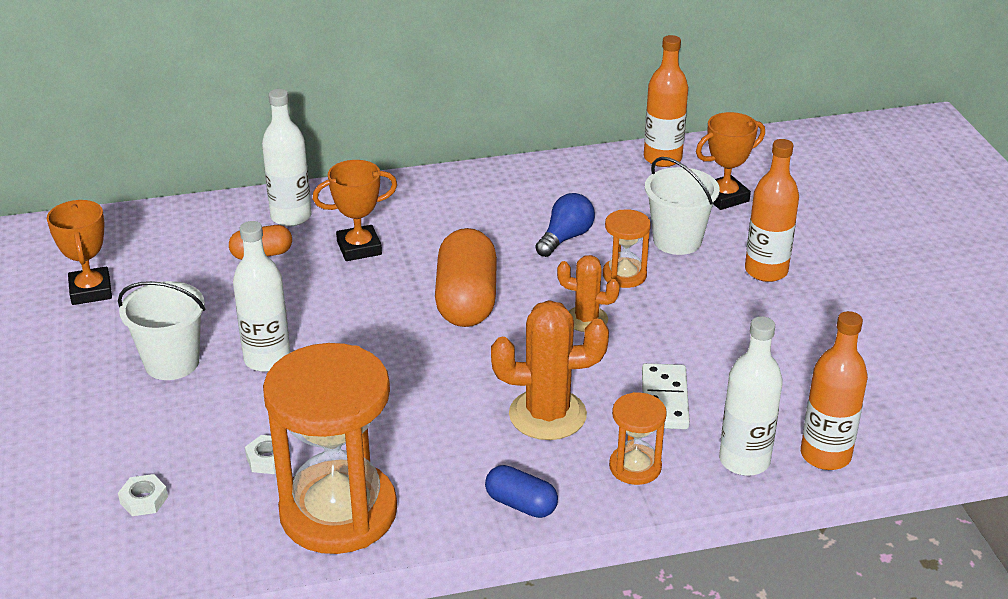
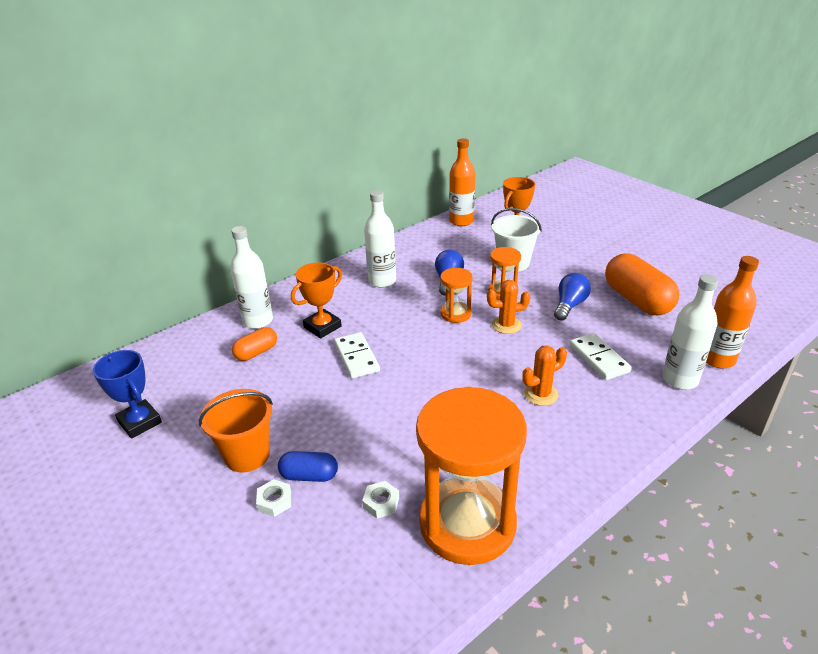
camera: 25 degrees left, 0 degrees up
orange trophy [47,200,112,305] -> blue trophy [93,350,162,439]
white bucket [118,281,205,380] -> orange bucket [199,389,273,473]
white nut [118,474,168,516] -> white nut moved to [256,479,291,517]
white bottle [233,221,290,372] -> white bottle moved to [364,190,396,288]
orange capsule [435,228,497,327] -> orange capsule moved to [605,253,679,316]
blue capsule [485,465,558,518] -> blue capsule moved to [278,451,338,482]
orange cactus [491,300,609,440] -> orange cactus [522,345,567,406], size x0.60
orange hourglass [609,392,667,485] -> orange hourglass moved to [440,268,473,323]
orange bottle [745,139,799,282] -> none
none -> white domino [334,332,380,379]
none -> blue light bulb [554,273,591,321]

